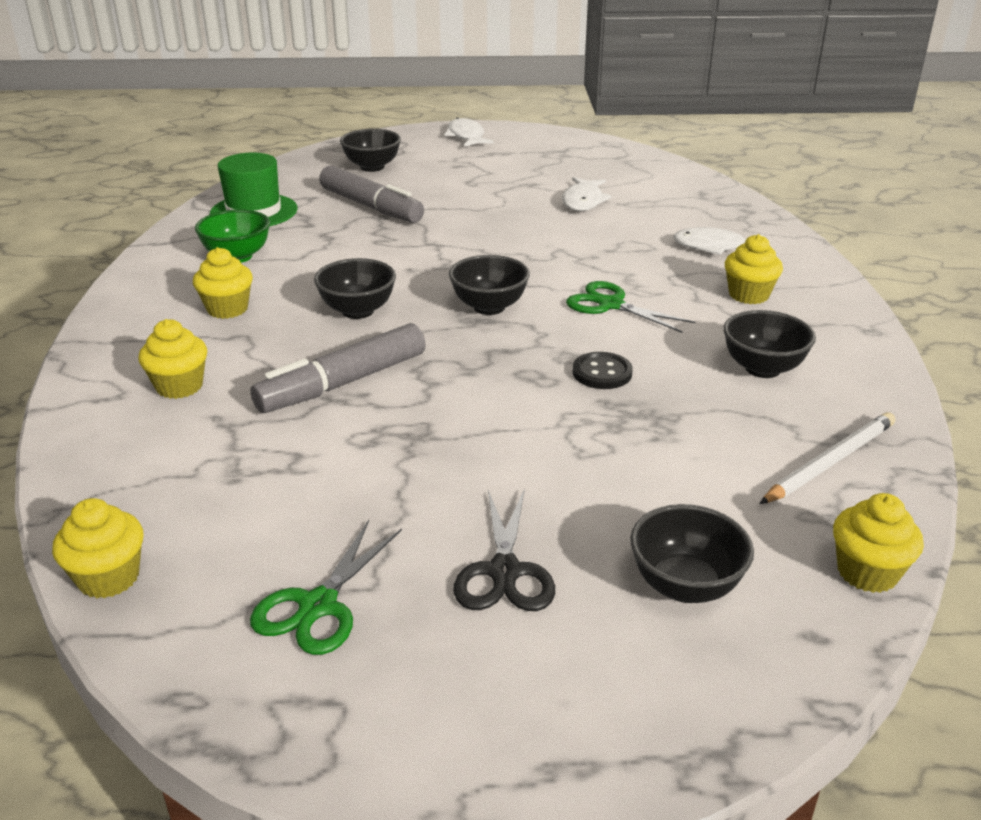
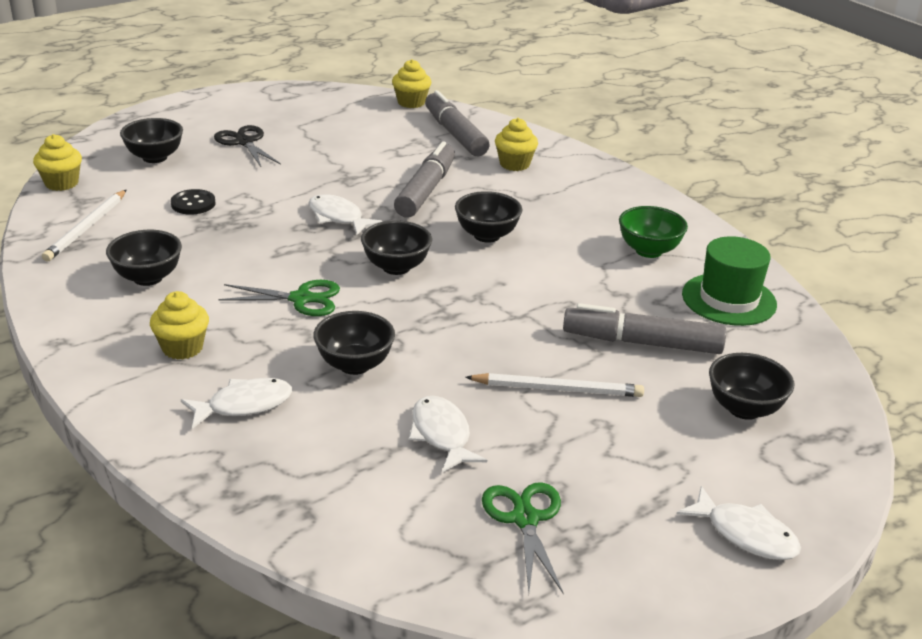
camera: 145 degrees right, 0 degrees up
yellow cupcake [193,247,253,319] -> none
green scissors [250,520,402,655] -> green scissors moved to [482,482,564,594]
black button [572,352,633,389] -> black button moved to [171,189,216,215]
none -> white fish [308,194,383,235]
none -> black bowl [313,311,395,375]
none -> grey marker [425,90,490,156]
none -> white pencil [465,373,644,397]

